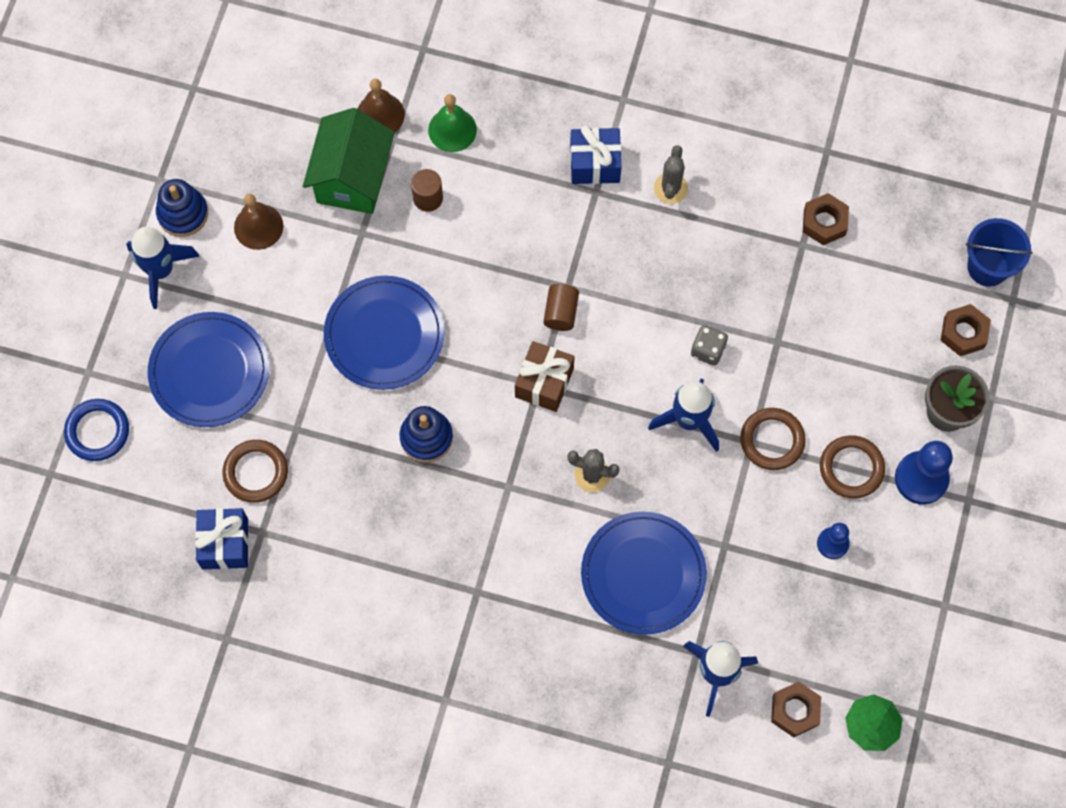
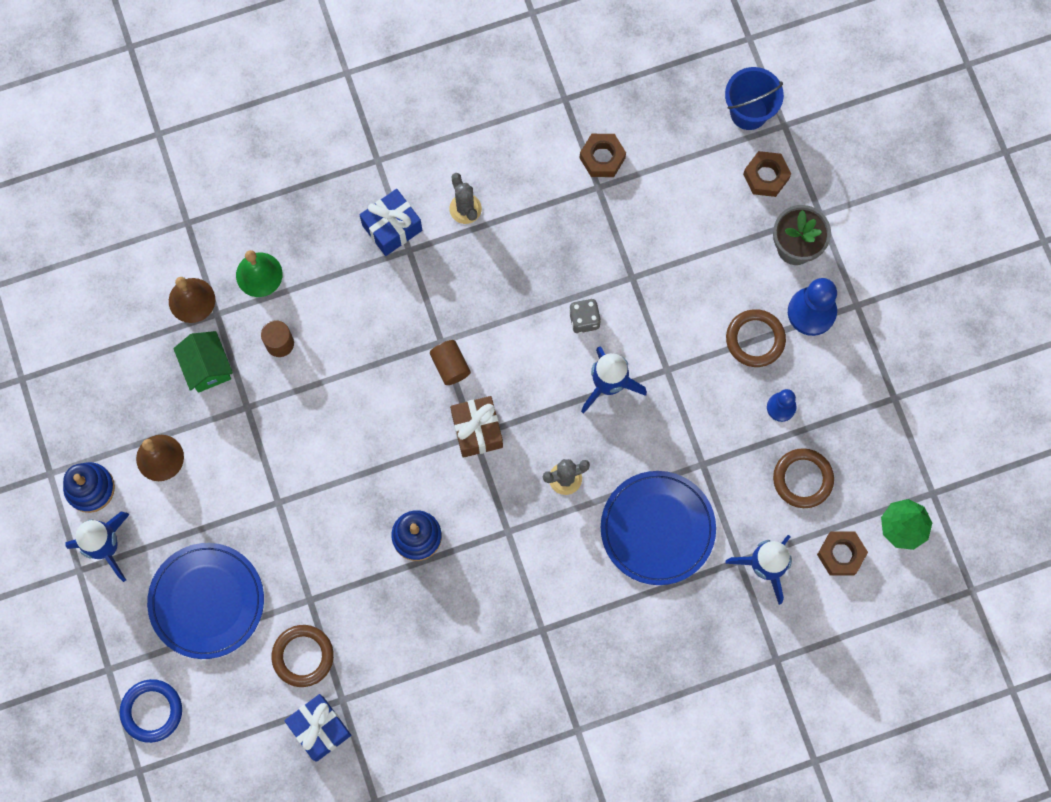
camera: 35 degrees left, 5 degrees up
green house [303,108,395,214] -> green house [173,331,233,393], size x0.64
blue plate [324,276,445,390] -> none
brown ring [740,408,806,470] -> brown ring moved to [773,448,834,508]

